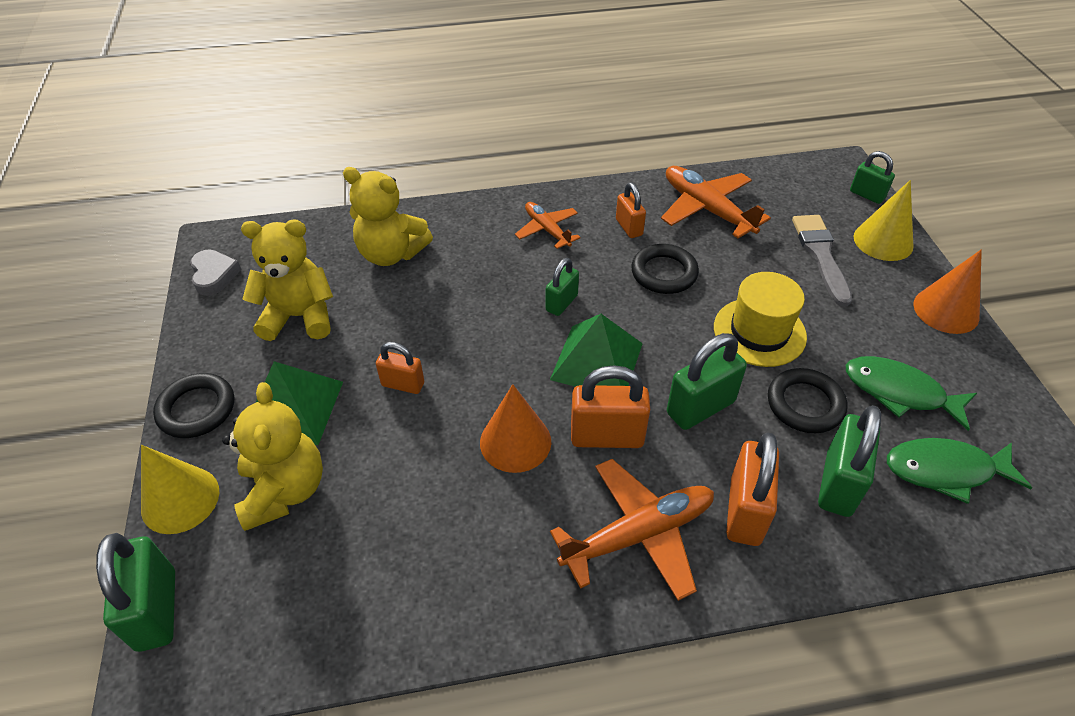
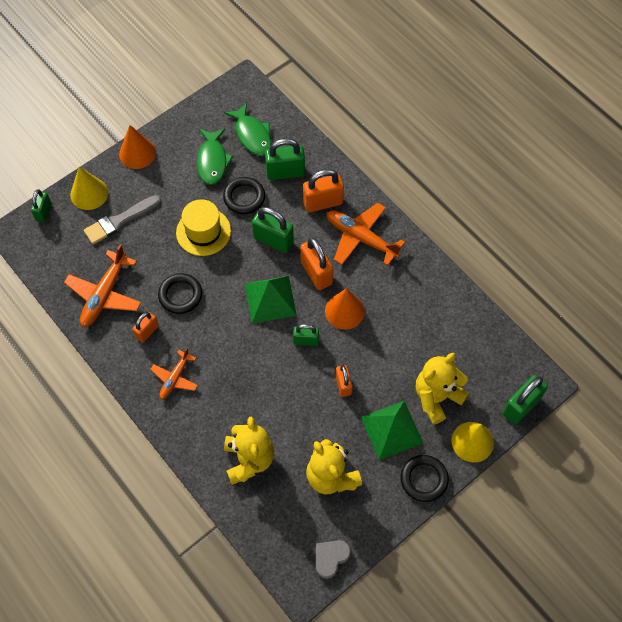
camera: 120 degrees left, 15 degrees up
green padlock [546,258,579,316] -> green padlock moved to [293,324,319,346]

